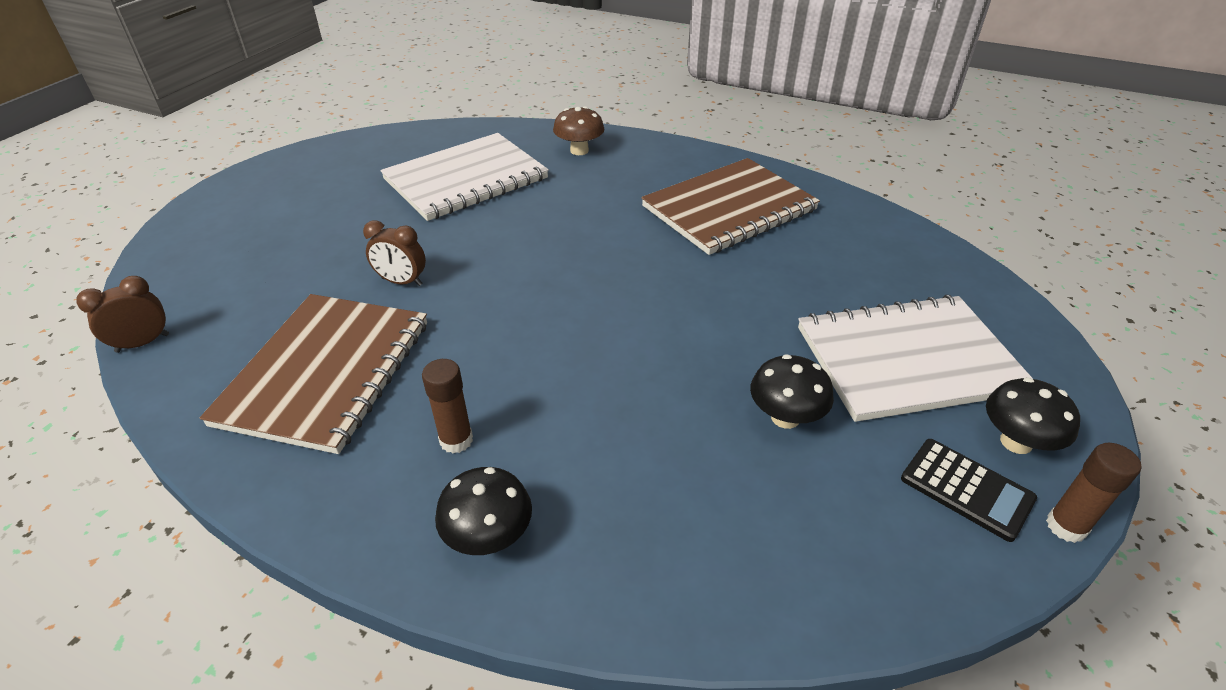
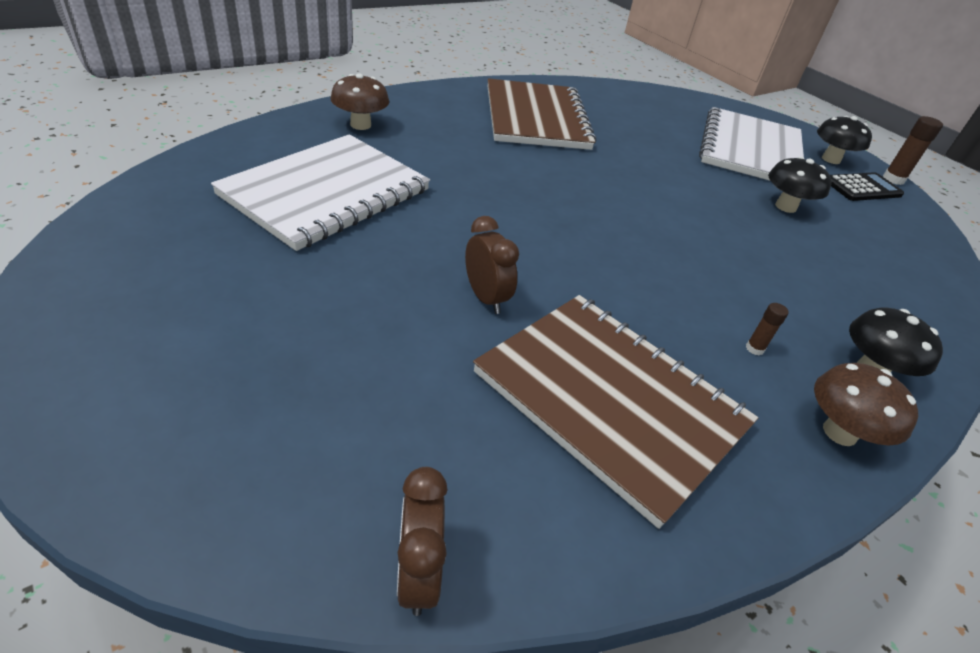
camera: 65 degrees left, 0 degrees up
brown clock [363,220,426,286] -> brown clock turned 75 degrees counterclockwise [465,216,519,314]
white notebook [380,133,549,221] -> white notebook turned 45 degrees clockwise [211,134,430,251]
brown glue stick [422,359,473,453] -> brown glue stick [746,303,789,355], size x0.56
none -> brown mushroom [814,363,918,446]

